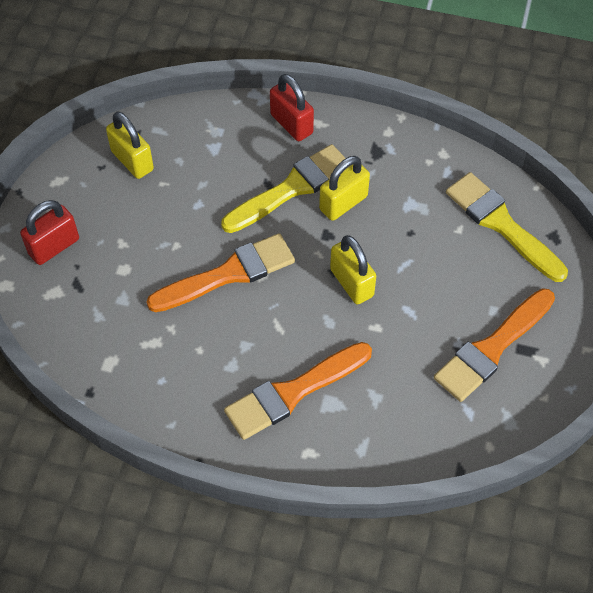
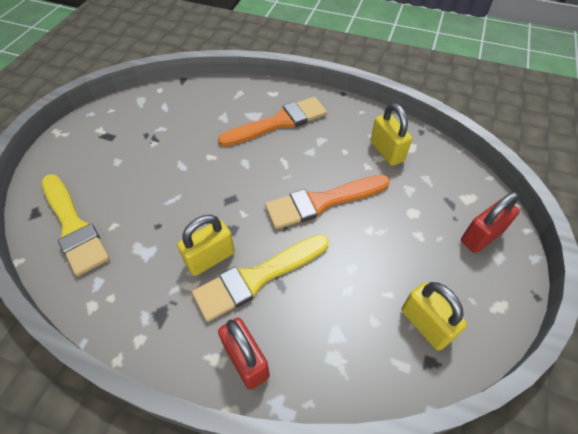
camera: 175 degrees left, 5 degrees down
yellow padlock [330,235,376,305] -> yellow padlock moved to [370,103,412,166]
orange brush [434,288,555,402] -> none

